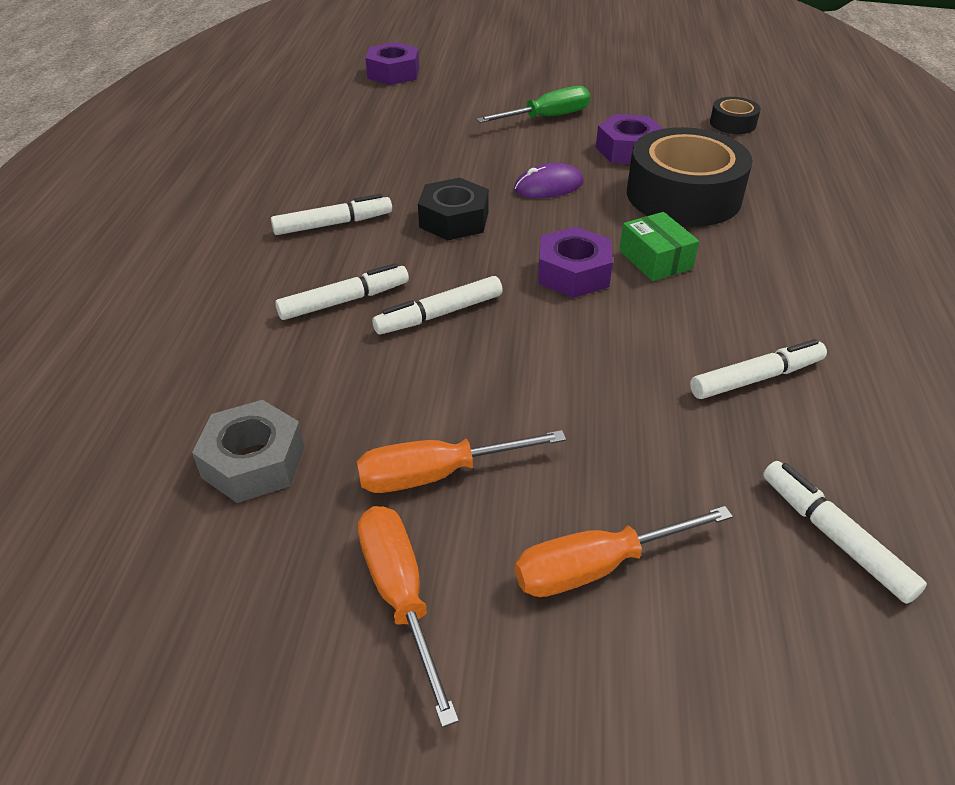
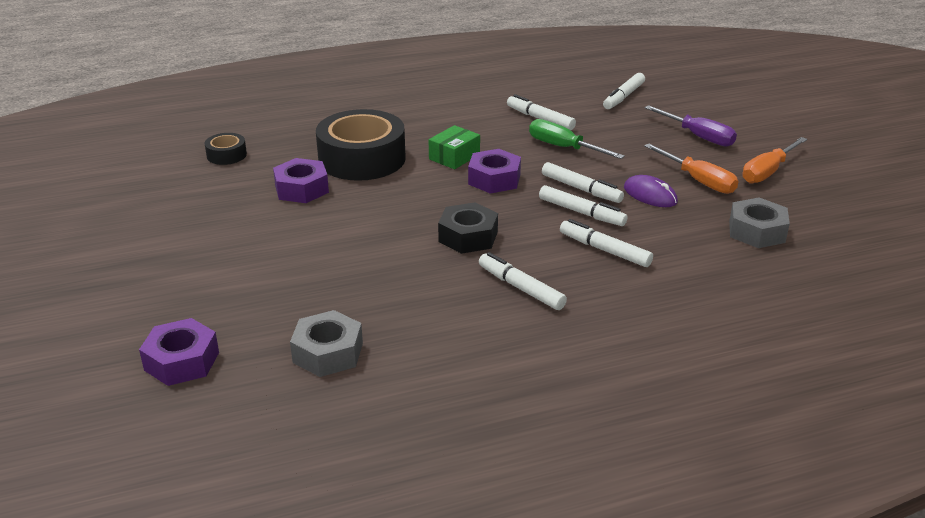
camera: 115 degrees left, 10 degrees down
green screwdriver [476,86,590,123] -> green screwdriver moved to [529,119,625,159]
purple mouse [514,163,584,198] -> purple mouse moved to [624,175,678,207]
orange screwdriver [515,506,733,597] -> purple screwdriver [644,105,737,147]
none -> grey nut [290,310,363,377]
none -> white marker [542,162,624,203]

